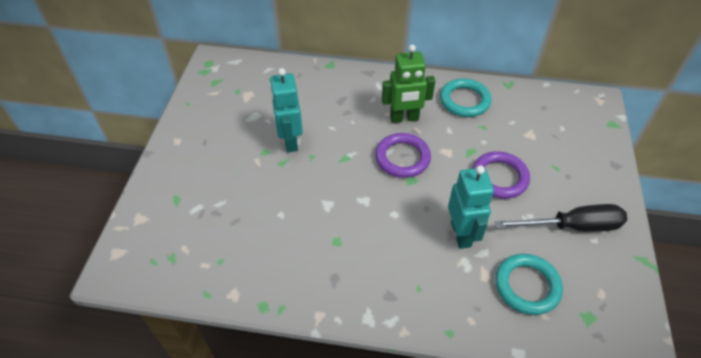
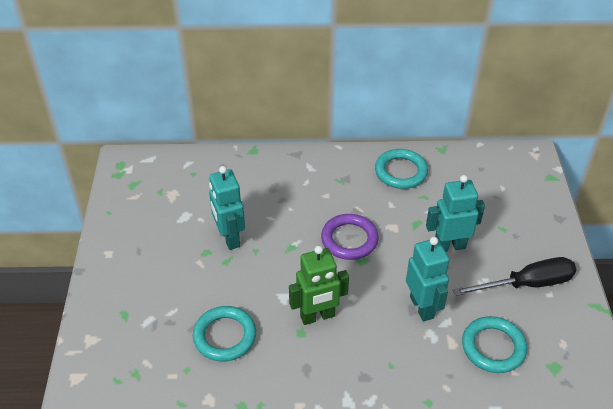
camera: 10 degrees left, 5 degrees down
green robot [382,44,435,123] -> green robot moved to [289,246,349,325]
purple ring [472,151,530,199] -> turquoise robot [426,175,485,252]
none -> turquoise ring [193,306,256,362]

